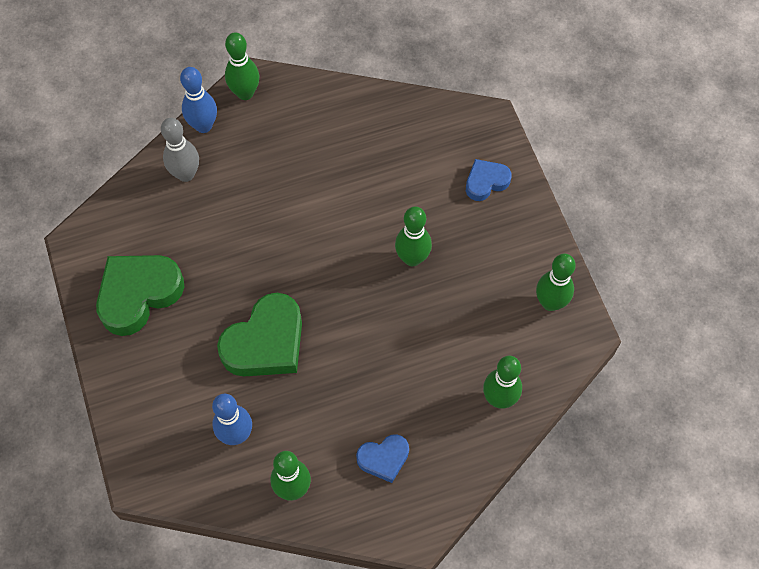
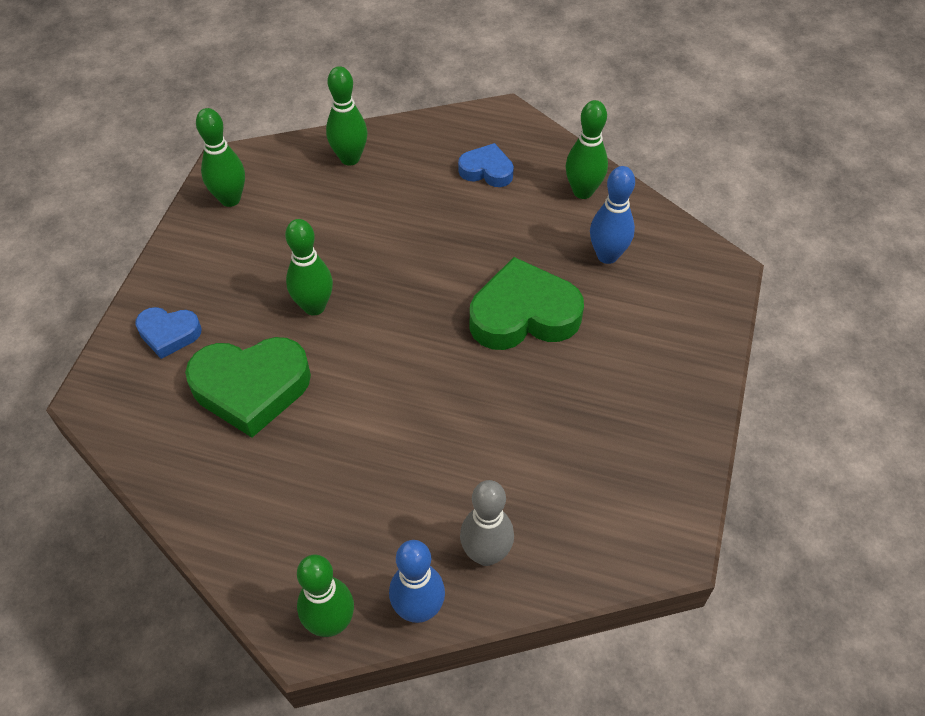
camera: 145 degrees left, 10 degrees down
green heart [96,255,184,336] -> green heart moved to [185,337,311,438]

